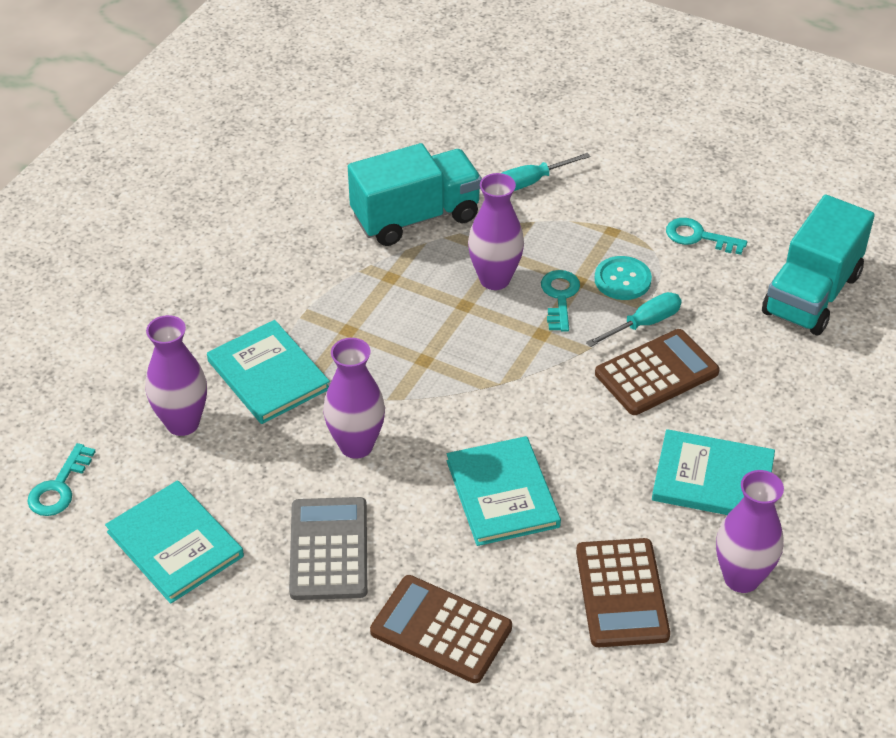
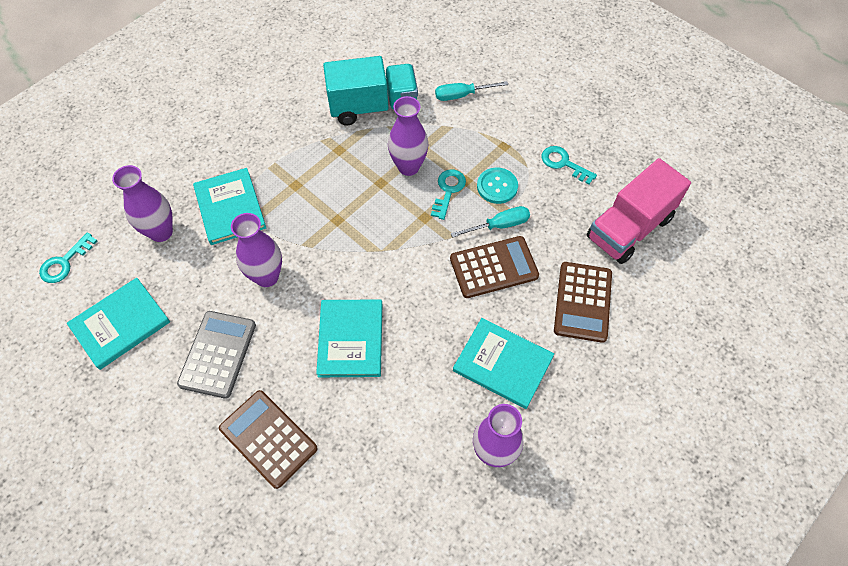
camera: 15 degrees right, 15 degrees up
turquoise book [105,480,244,604] -> turquoise book turned 75 degrees clockwise [67,278,170,370]
brown calculator [576,538,670,647] -> brown calculator moved to [554,262,612,343]
turquoise truck [762,195,875,335] -> pink truck [587,158,691,264]

